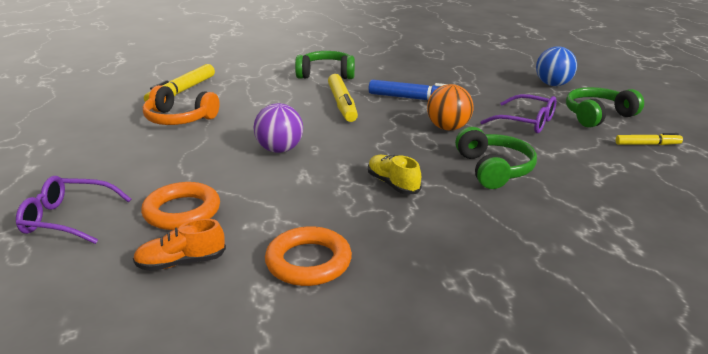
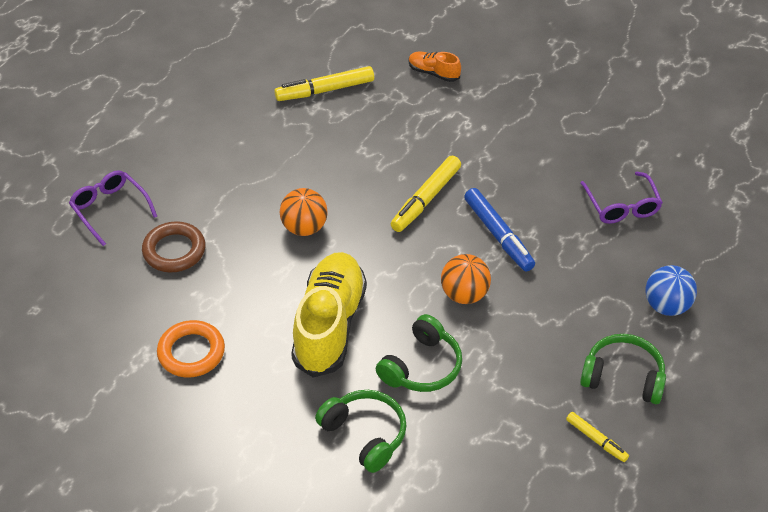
camera: 45 degrees right, 20 degrees up
orange shoe [133,219,226,271] -> orange shoe moved to [408,52,461,82]
orange ring [141,182,220,230] -> brown ring [142,221,206,272]
orange headphones [143,85,220,125] -> none
purple ball [253,103,303,153] -> orange ball [280,188,328,236]
green headphones [295,51,355,79] -> green headphones moved to [315,390,406,473]
yellow shoe [368,155,421,195] -> yellow shoe [291,252,367,378], size x2.17
purple glasses [480,94,556,133] -> purple glasses moved to [580,172,663,224]

